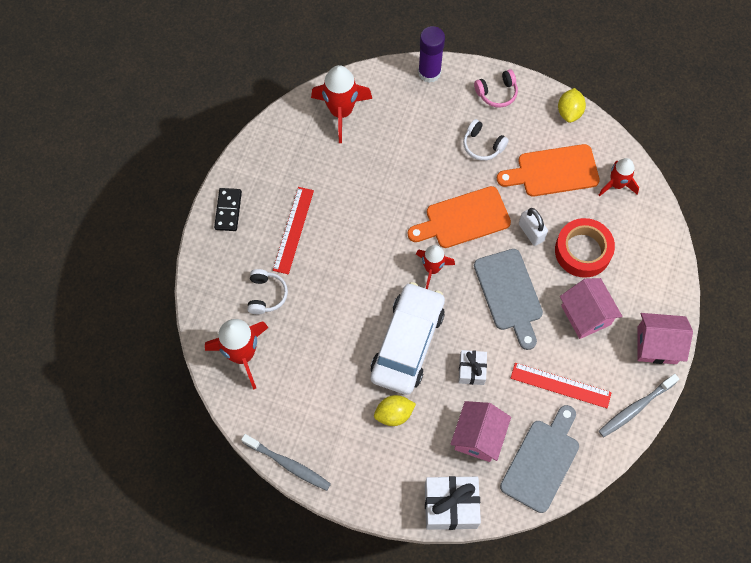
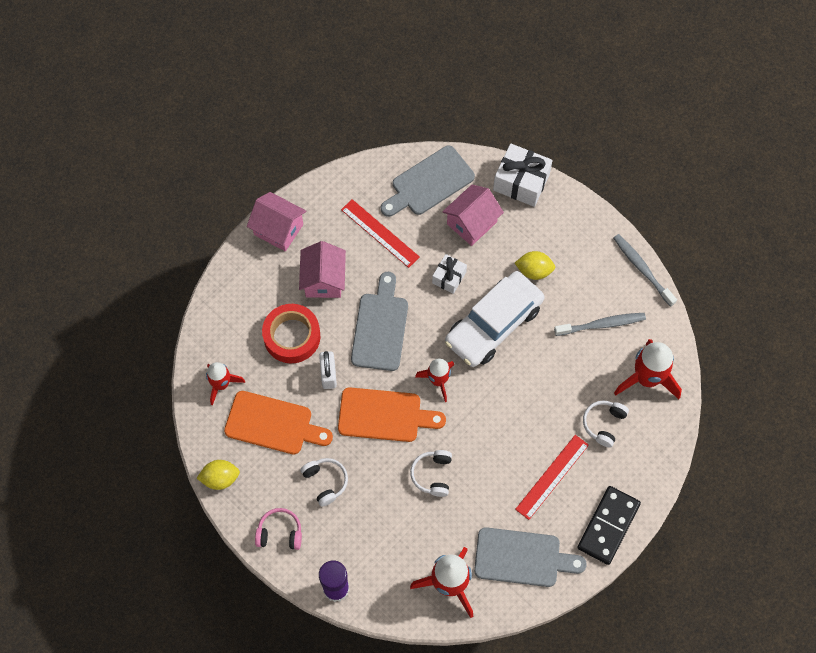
camera: 155 degrees left, 0 degrees up
black domino [214,188,242,231] -> black domino [577,486,641,565], size x1.51
yellow lemon [558,88,586,123] -> yellow lemon turned 45 degrees clockwise [197,460,240,490]
grey toothbrush [599,374,679,437] -> grey toothbrush moved to [554,313,646,336]
none -> white headphones [410,450,452,497]
none -> grey cutting board [474,527,587,587]

